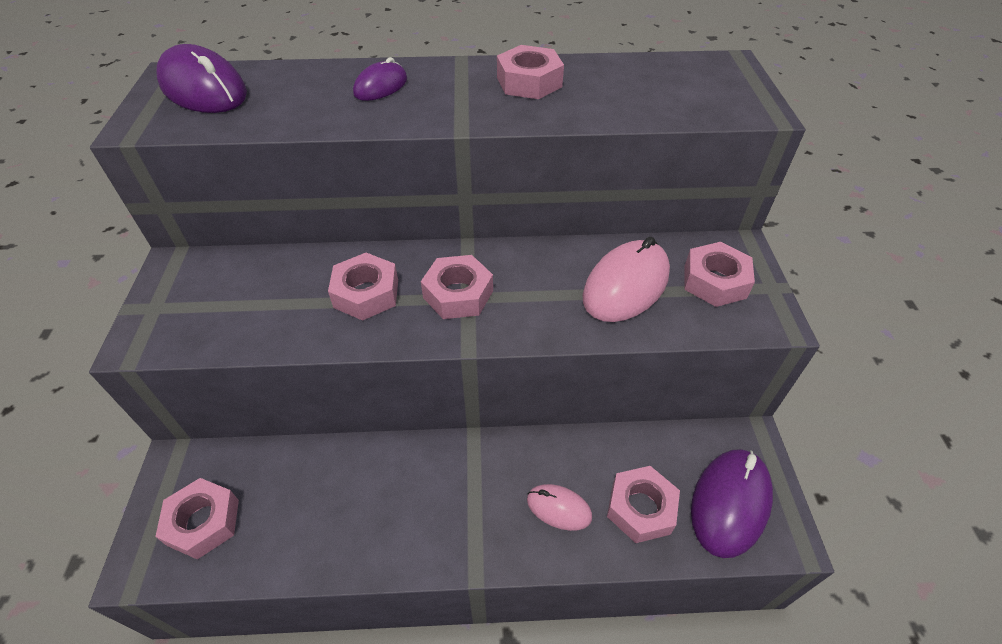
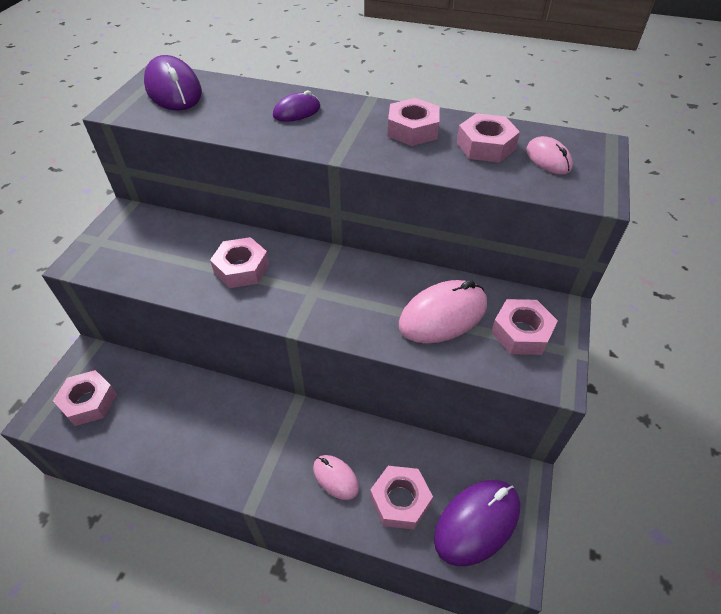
camera: 20 degrees right, 0 degrees up
pink nut [421,255,493,319] -> pink nut moved to [457,113,520,163]
none -> pink mouse [526,136,573,175]

